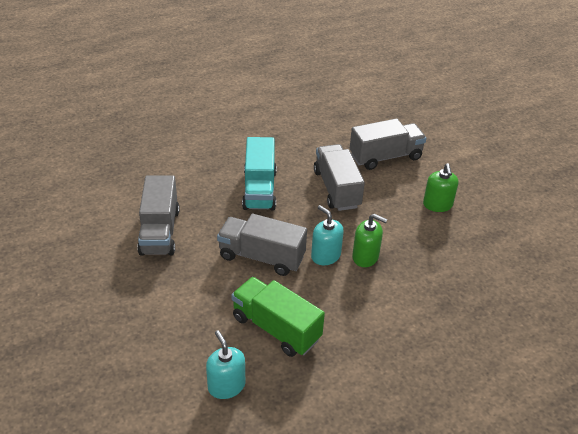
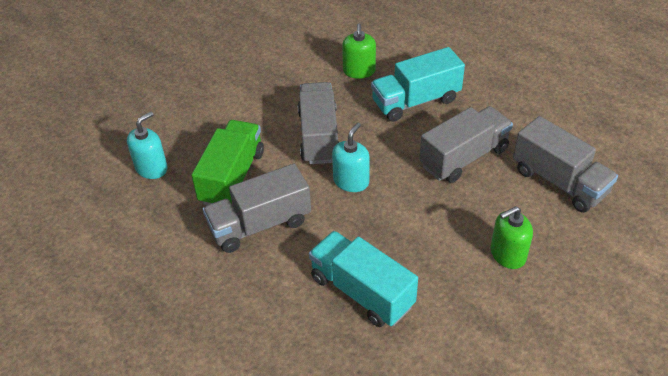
camera: 70 degrees right, 5 degrees up
grey truck [137,175,180,256] -> grey truck moved to [203,164,311,253]
green soap dispenser [352,214,387,267] -> green soap dispenser moved to [342,24,376,79]
none -> turquoise truck [309,231,418,327]

